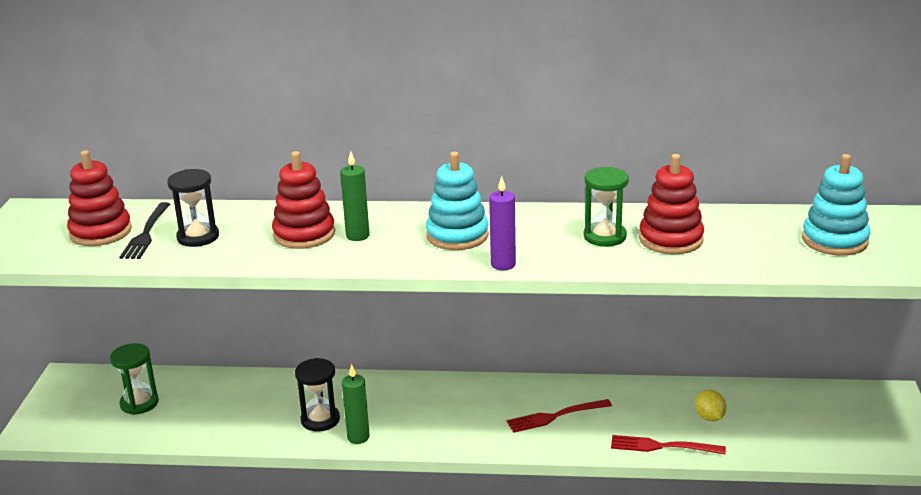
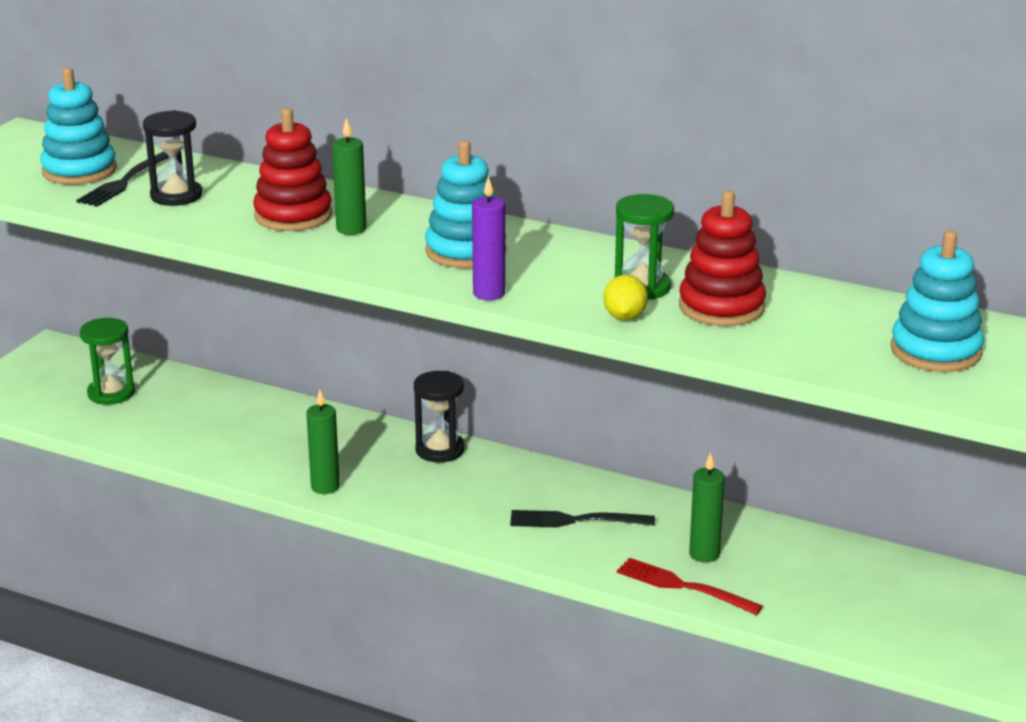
camera: 20 degrees right, 0 degrees up
red stacking toy [67,150,132,246] -> turquoise stacking toy [40,68,117,185]
black hourglass [295,358,340,432] -> black hourglass moved to [414,371,465,462]
red fork [507,399,612,433] -> black fork [510,510,655,527]
yellow lemon [695,390,727,421] -> yellow lemon moved to [603,275,648,321]
none -> green candle [689,452,725,562]

